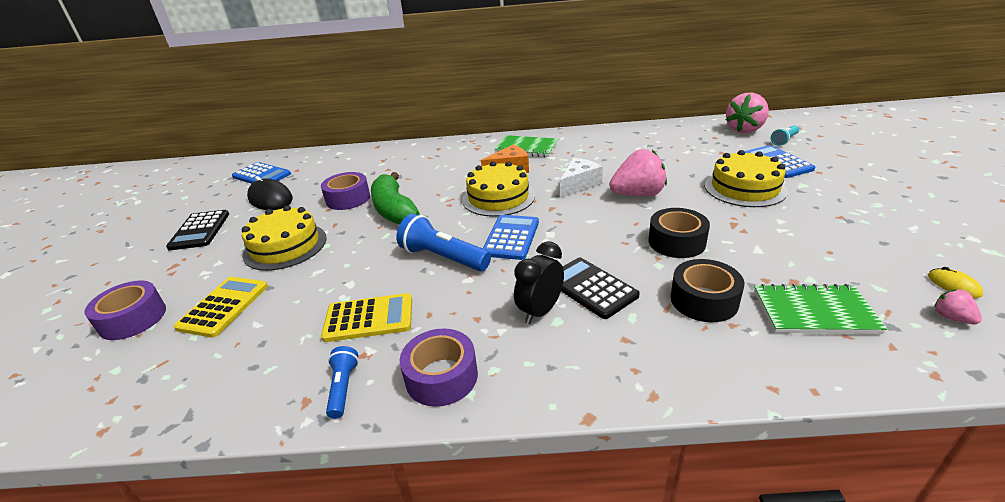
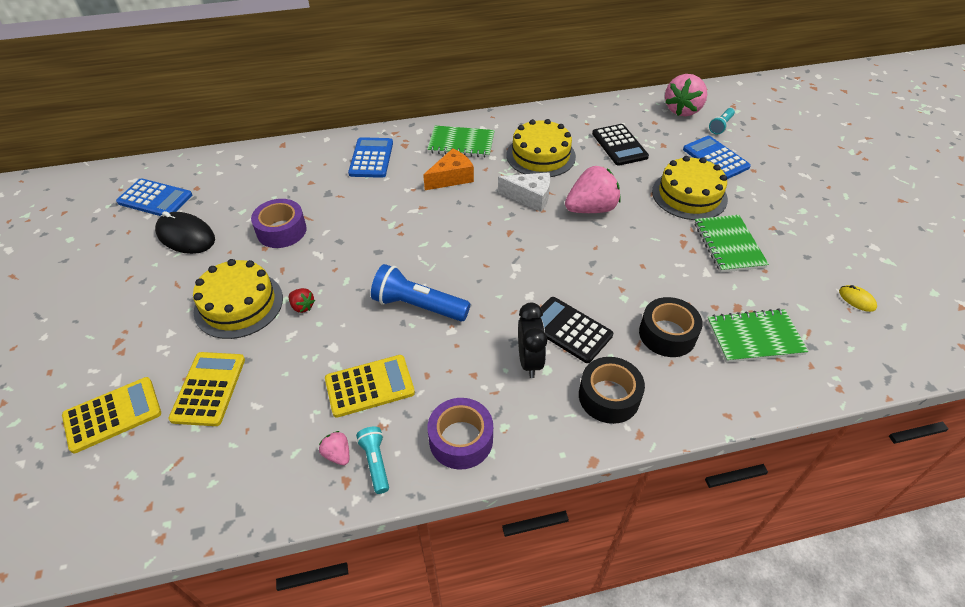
camera: 15 degrees left, 15 degrees up
purple tape [85,280,166,340] -> yellow calculator [62,377,161,453]
black calculator [166,210,229,250] -> black calculator moved to [592,124,649,166]
blue flashlight [326,346,359,419] -> turquoise flashlight [356,427,389,494]
green banana [371,172,420,224] -> none
yellow cake [462,161,535,217] -> yellow cake moved to [506,119,576,177]
blue calculator [483,215,539,260] -> blue calculator moved to [348,137,393,178]
black clock [514,241,564,324] -> black clock turned 150 degrees clockwise [518,303,547,378]
white cheese [560,158,603,198] -> white cheese turned 75 degrees clockwise [498,172,550,212]
black tape [648,208,710,258] -> black tape moved to [579,357,645,424]
pink strawberry [934,289,982,324] -> pink strawberry moved to [319,431,349,465]
none -> red strawberry [289,288,315,313]
none -> green notebook [694,215,769,273]

